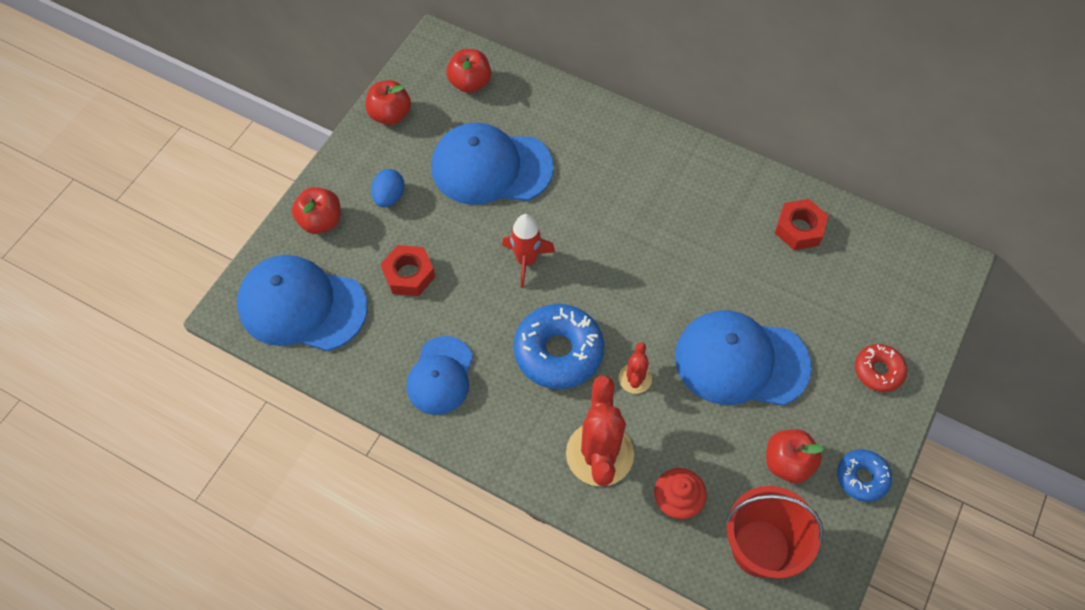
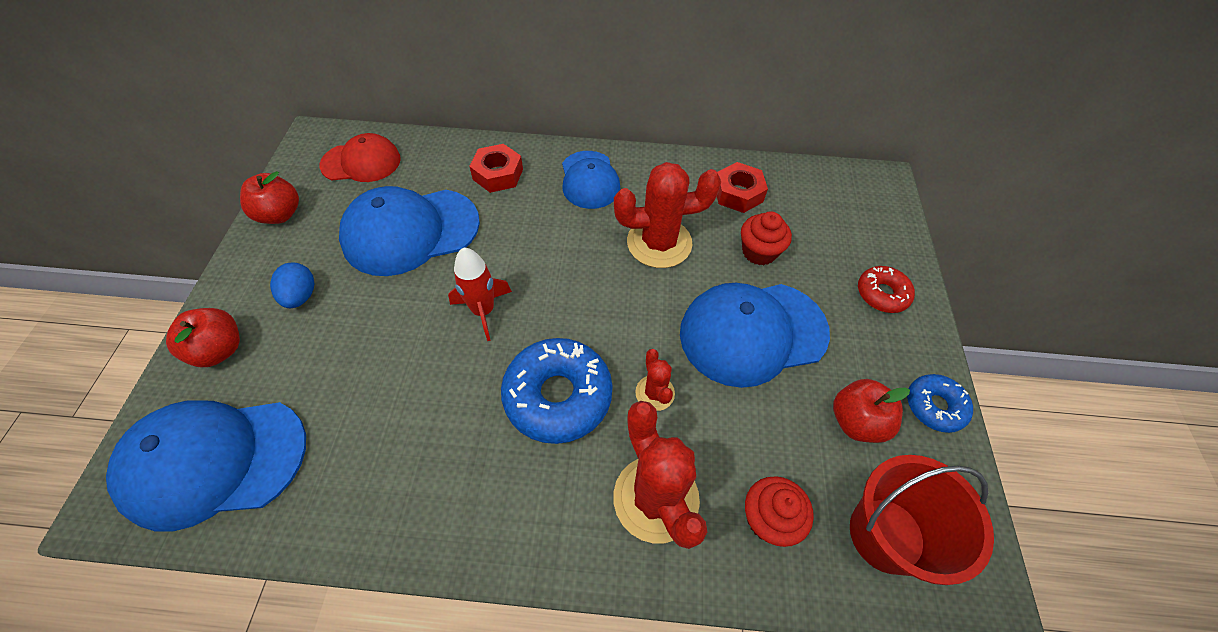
camera: 25 degrees left, 5 degrees down
red nut [381,245,435,296] -> red nut moved to [469,144,523,193]
blue cap [407,336,473,415] -> blue cap moved to [562,151,620,209]
red apple [446,49,491,93] -> red cap [320,133,401,182]
none -> red cactus [614,162,721,268]
none -> red cupcake [741,211,792,265]

